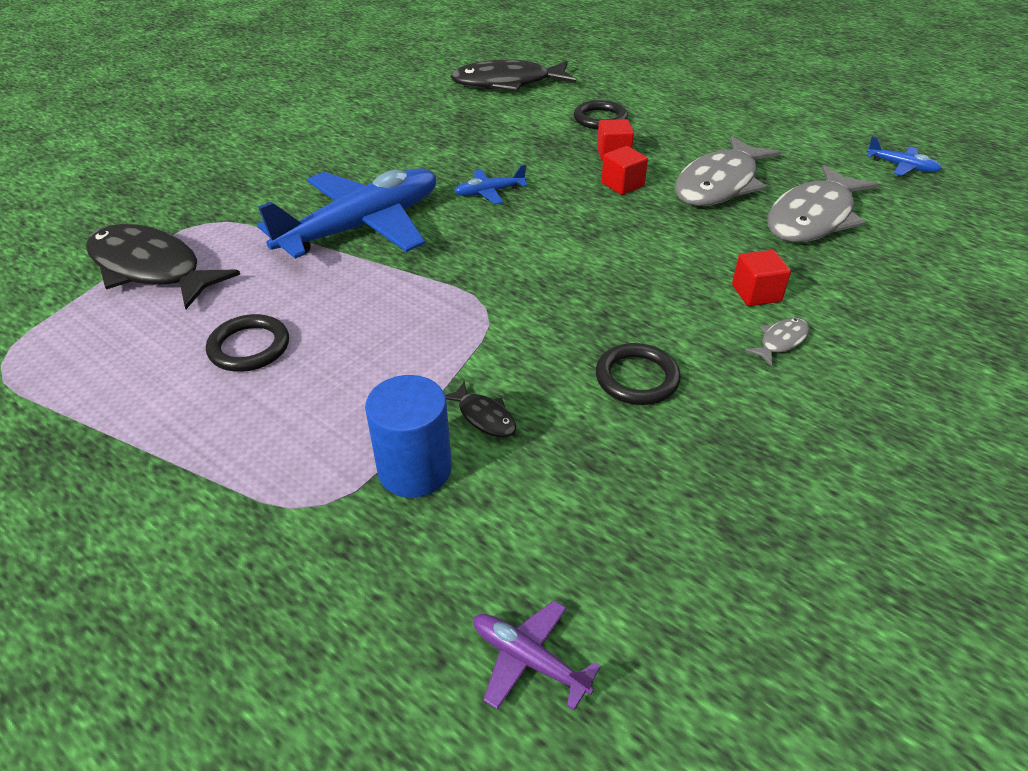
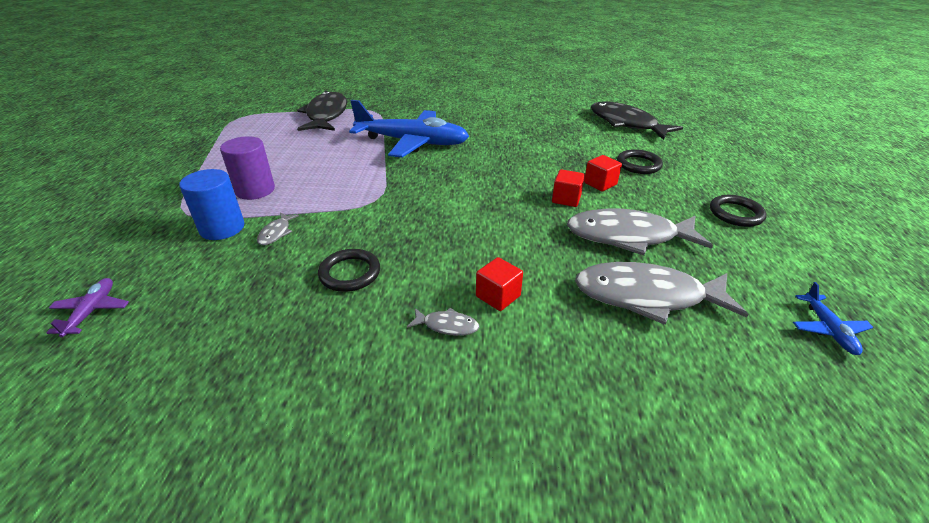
camera: 55 degrees right, 5 degrees down
black ring [206,314,289,372] -> black ring moved to [710,195,767,227]
black fish [445,381,516,437] -> grey fish [257,213,299,245]
blue plane [454,164,528,204] -> none
none -> purple cylinder [220,136,275,200]

